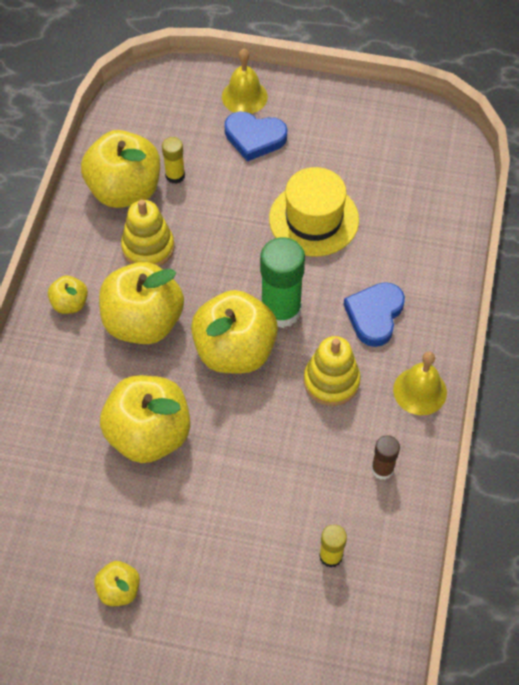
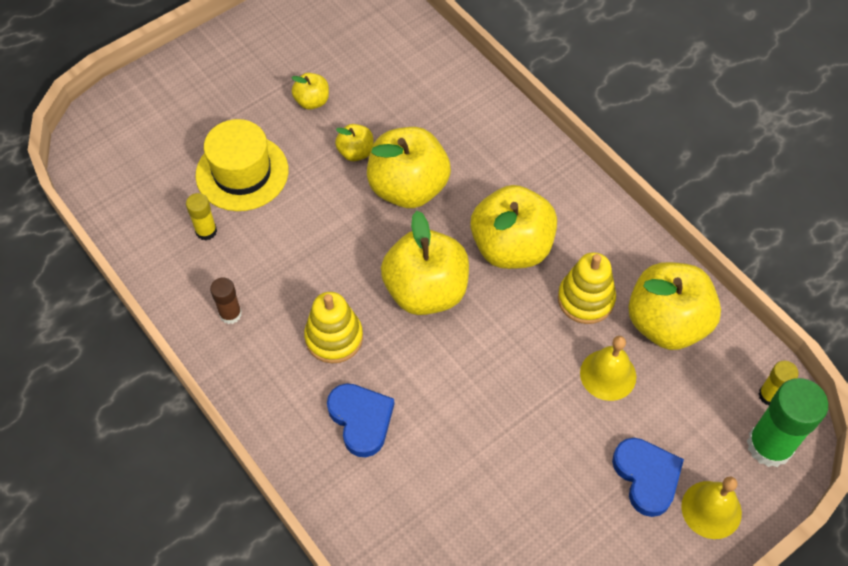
camera: 130 degrees right, 0 degrees up
yellow apple [48,276,88,314] -> yellow apple moved to [335,124,374,161]
yellow glue stick [162,137,185,184] -> yellow glue stick moved to [759,361,799,405]
blue heart [225,112,287,161] -> blue heart turned 105 degrees clockwise [612,438,684,517]
green glue stick [260,237,305,328] -> green glue stick moved to [747,378,828,467]
yellow hat [269,167,359,257] -> yellow hat moved to [196,119,288,211]
yellow bell [393,351,447,415] -> yellow bell moved to [580,336,636,401]

